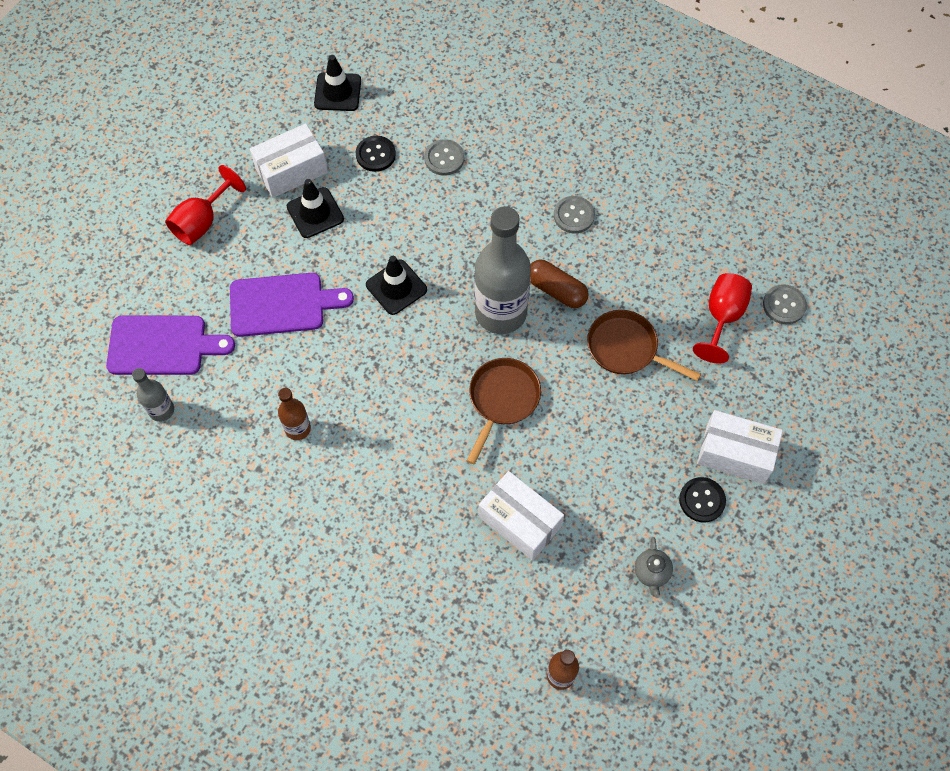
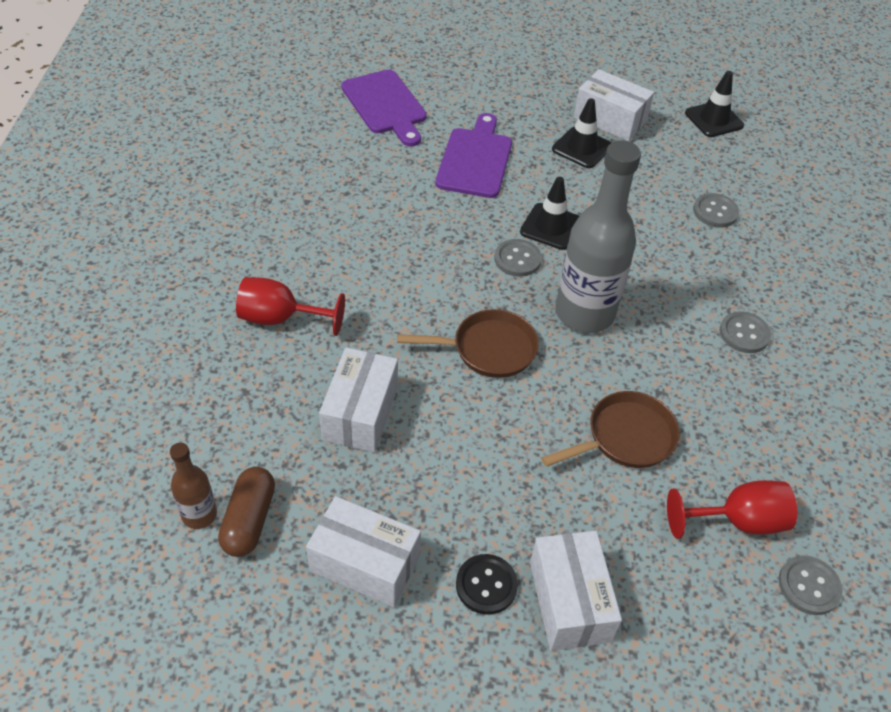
camera: 60 degrees right, 15 degrees down
grey bottle [132,368,174,422] -> none
red goblet [165,165,246,245] -> red goblet moved to [236,277,345,336]
purple cutting board [230,273,354,337] -> purple cutting board turned 135 degrees counterclockwise [435,113,512,198]
brown bottle [278,388,311,440] -> none
black button [356,136,396,172] -> none
brown capsule [530,259,589,308] -> brown capsule moved to [218,467,275,557]
brown pan [587,310,701,381] -> brown pan turned 60 degrees clockwise [541,391,680,468]
grey teapot [635,537,673,598] -> white box [306,496,421,607]
none -> grey button [494,239,542,277]

